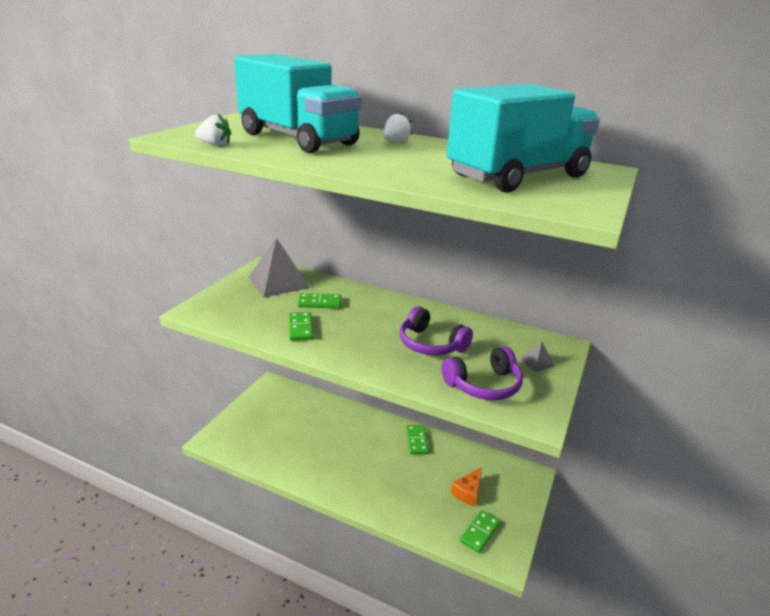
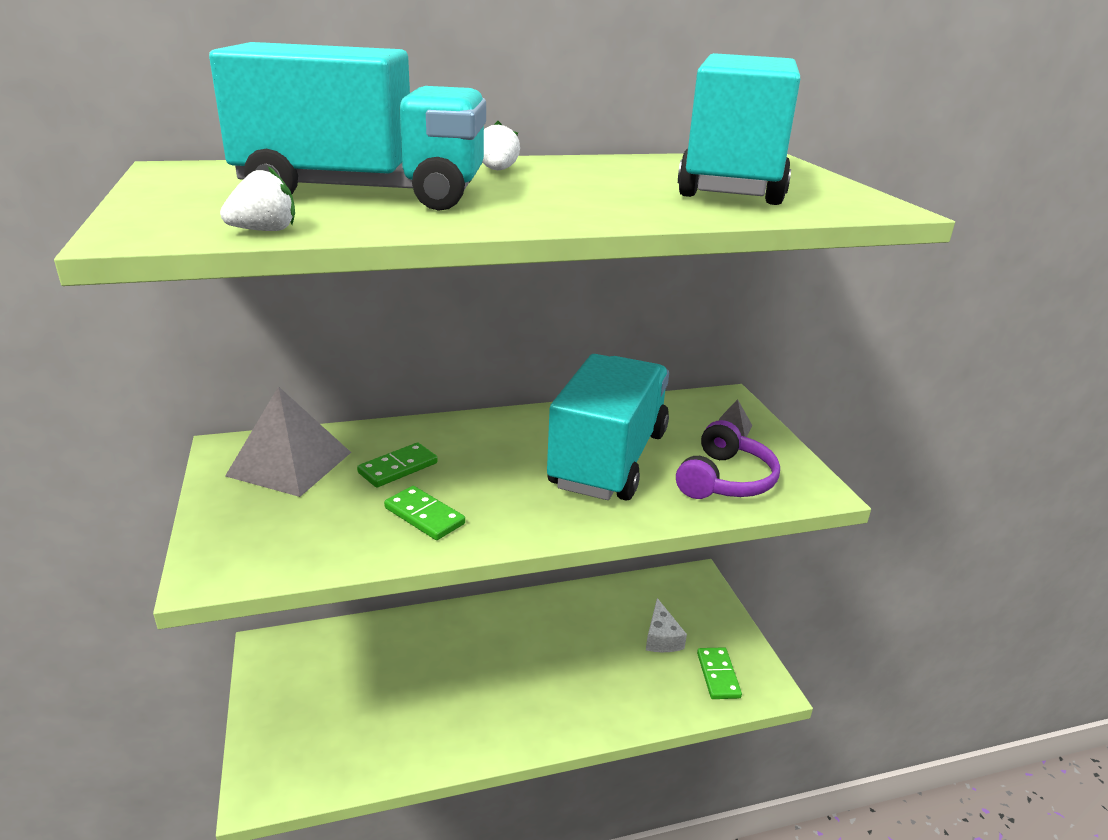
camera: 40 degrees left, 0 degrees up
purple headphones [400,306,473,355] -> turquoise truck [547,354,669,500]
green domino [406,425,429,454] -> none
orange cheese [451,467,482,506] -> white cheese [646,598,687,652]

